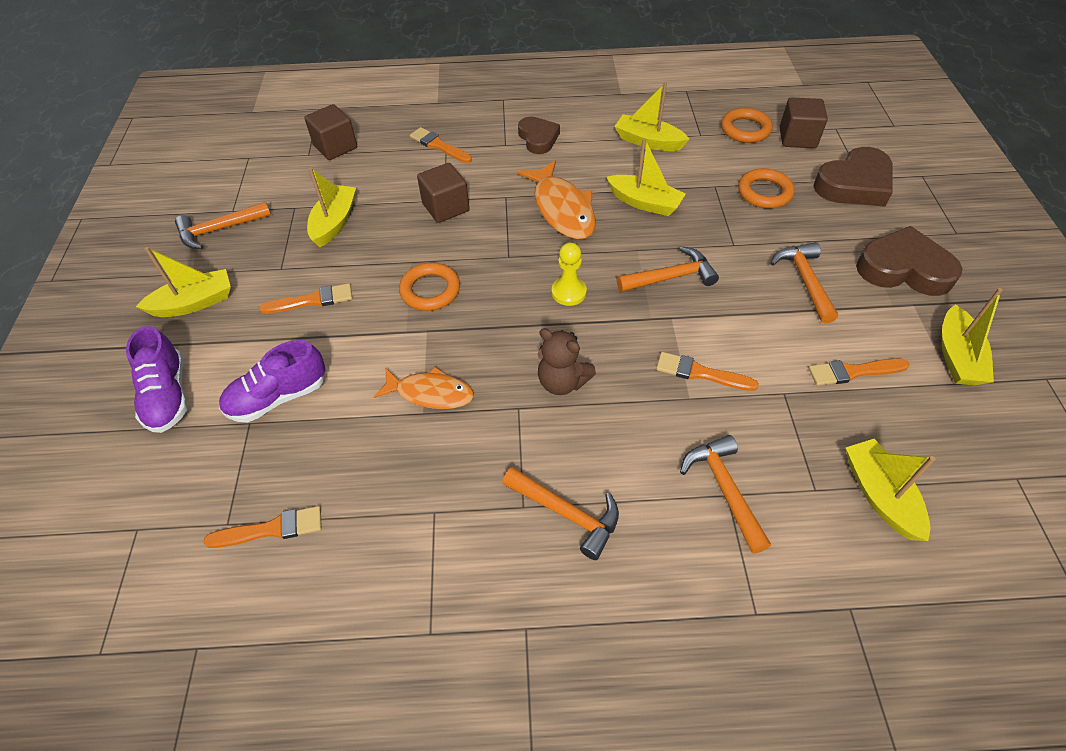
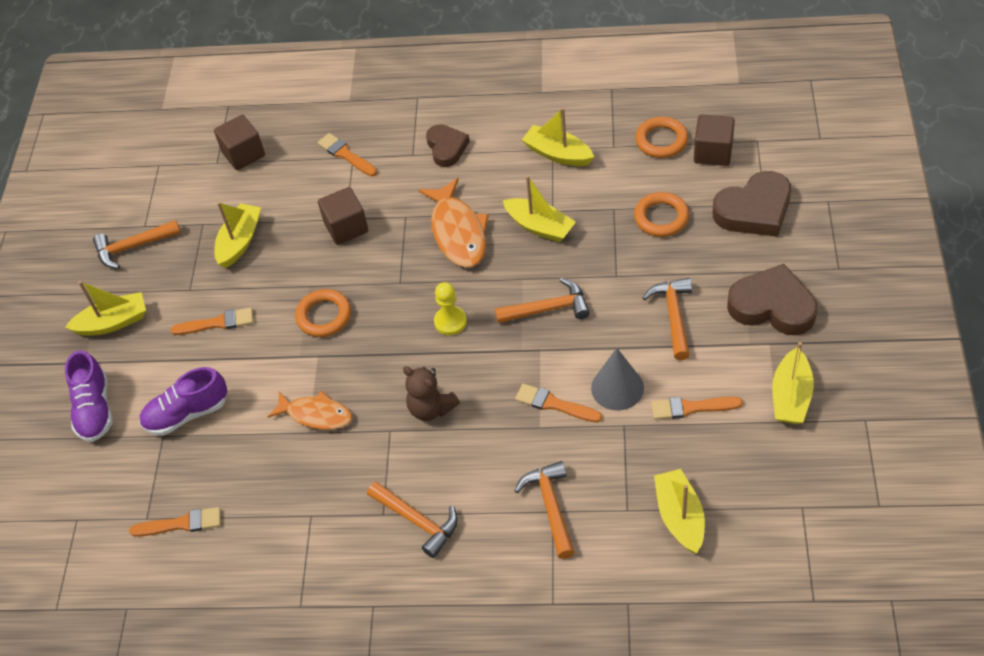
camera: 10 degrees right, 0 degrees up
none -> grey cone [591,348,644,411]

